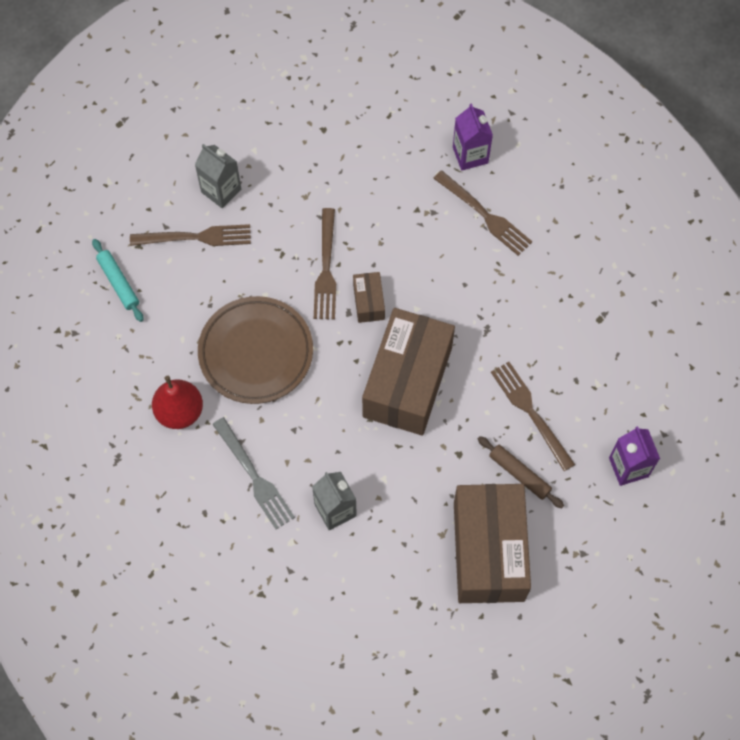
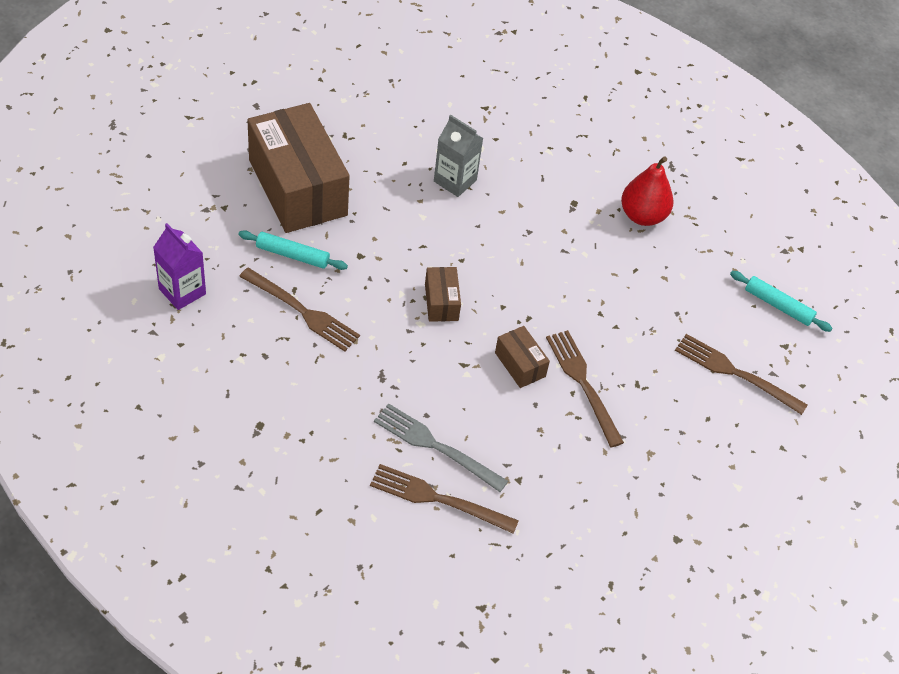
camera: 150 degrees right, 15 degrees down
brown fork [130,224,251,246] -> brown fork turned 60 degrees clockwise [675,334,808,415]
grey carton [195,144,241,208] -> none
brown plate [198,296,313,404] -> none
grey fork [212,417,295,529] -> grey fork moved to [374,403,508,492]
brown box [362,308,455,436] -> brown box [425,267,461,322], size x0.43
purple carton [453,103,493,170] -> none
brown rolling pin [478,436,564,508] -> turquoise rolling pin [238,230,348,270]

